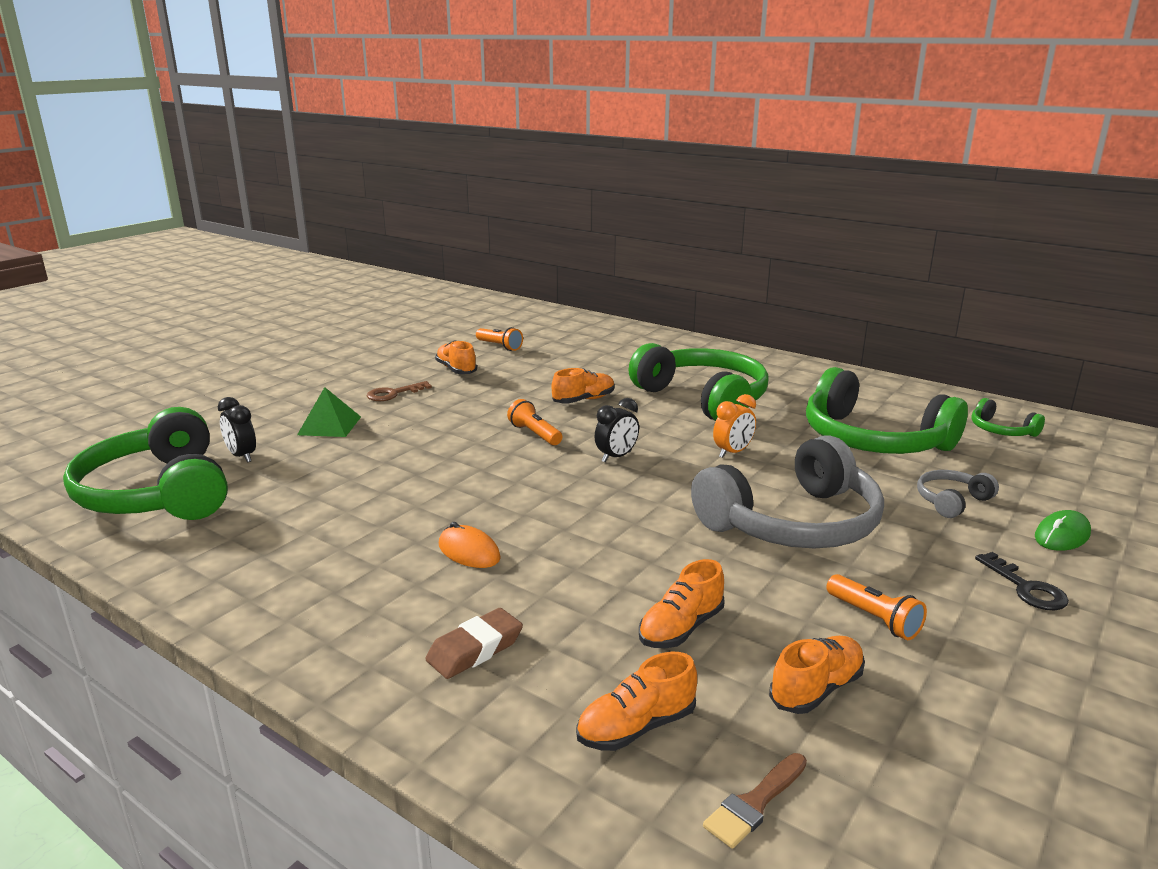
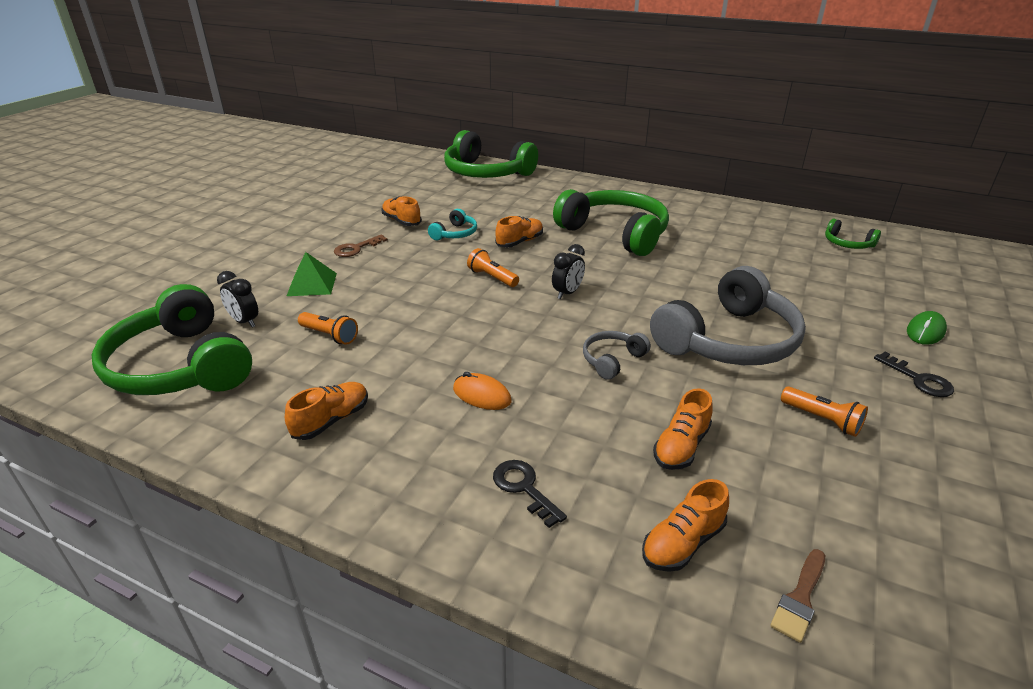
camera: 10 degrees left, 10 degrees up
brown eraser [426,608,523,679] -> black key [493,460,567,528]
orange flashlight [476,327,523,351] -> orange flashlight moved to [298,312,358,345]
orange clock [713,394,756,458] -> none
orange shoe [769,636,865,714] -> orange shoe moved to [285,382,368,440]
green headphones [806,367,968,454] -> green headphones moved to [444,130,538,178]
grey headphones [917,470,999,518] -> grey headphones moved to [583,331,651,380]
none -> turquoise headphones [428,209,477,240]

